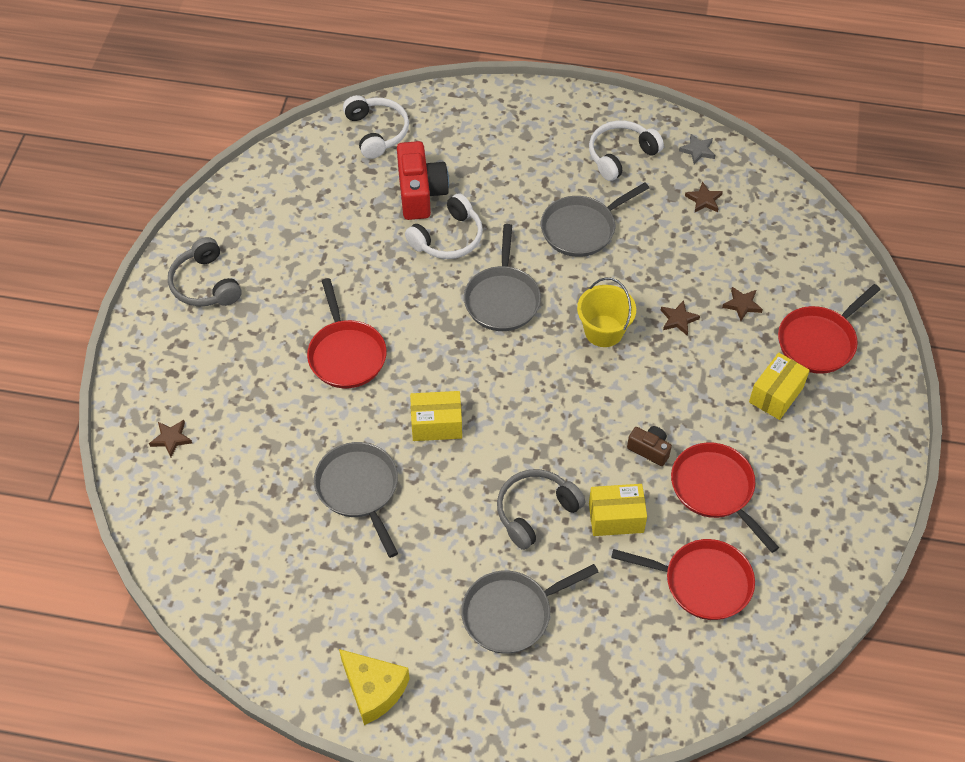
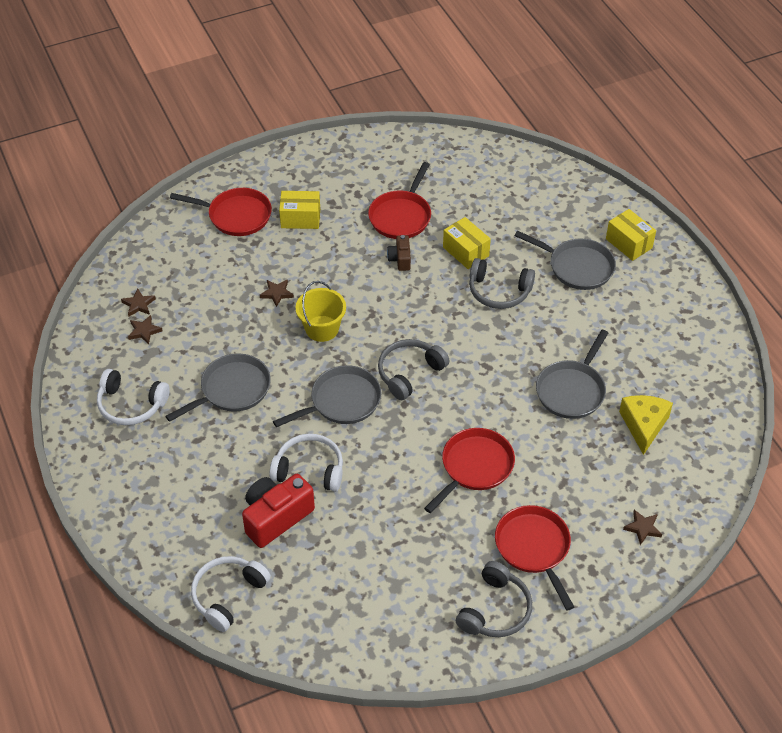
camera: 125 degrees left, 5 degrees down
yellow cheese [339,649,410,725] -> yellow cheese moved to [619,395,673,455]
yellow box [410,391,462,441] -> yellow box moved to [606,209,656,261]
grey pan [541,182,649,257] -> grey pan turned 60 degrees counterclockwise [165,354,271,422]
red pan [611,539,755,620] -> red pan moved to [495,505,574,610]
grey star [679,134,715,164] -> none
brown star [722,287,763,321] -> brown star moved to [121,289,156,316]
none -> grey headphones [378,339,449,400]

